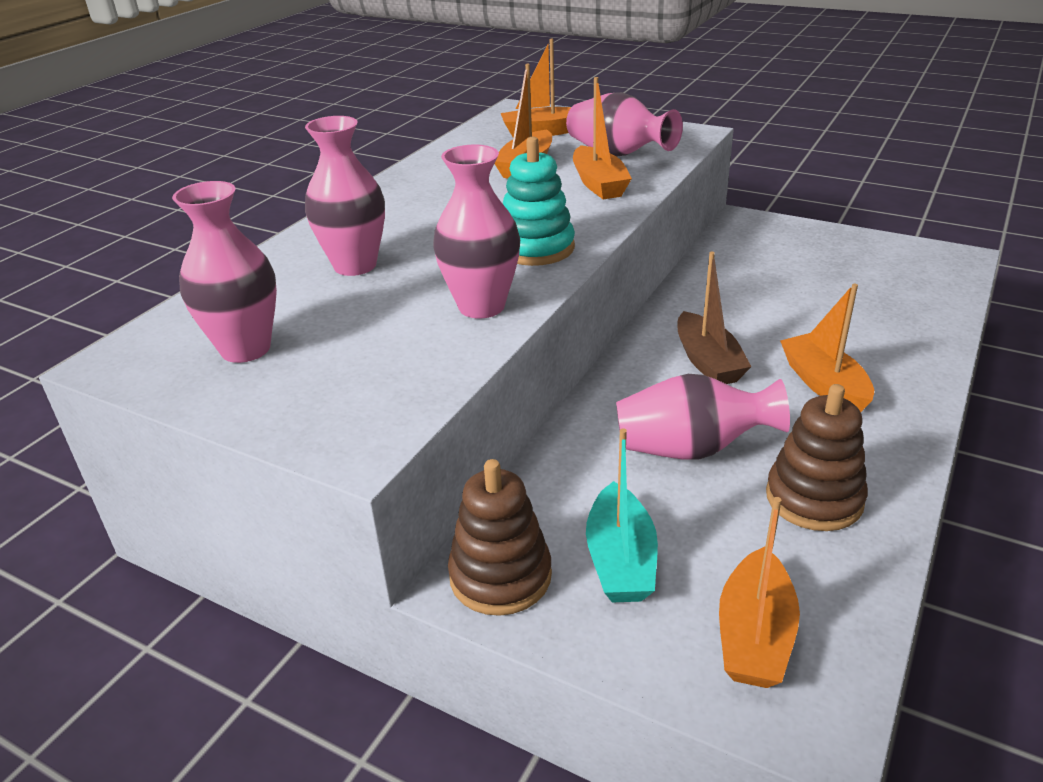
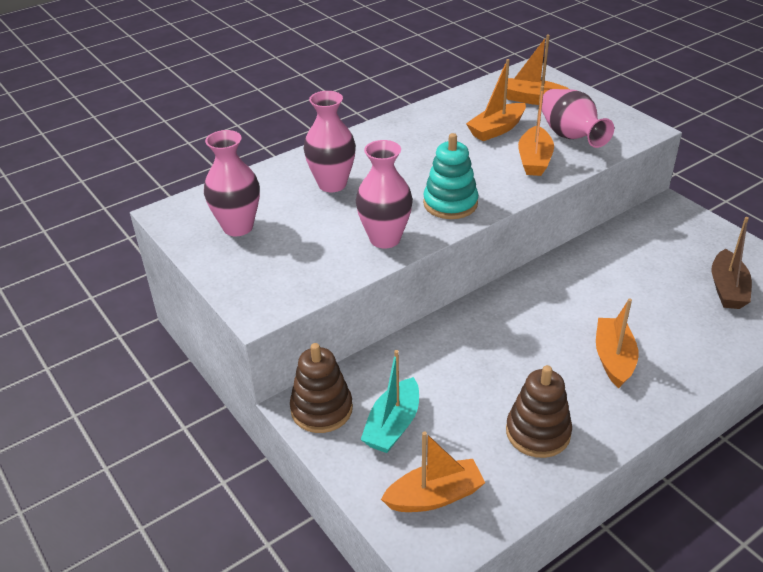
camera: 25 degrees right, 5 degrees up
pink vase [616,374,790,460] -> none
brown boat [677,252,752,384] -> brown boat moved to [712,217,752,309]
orange boat [719,497,800,688] -> orange boat turned 150 degrees counterclockwise [381,431,485,512]

